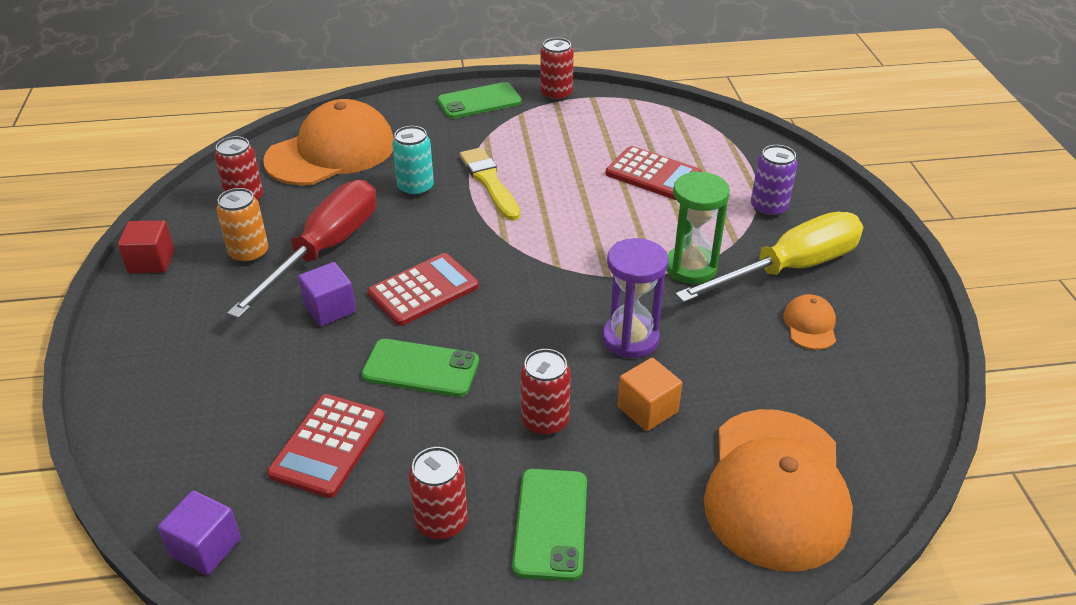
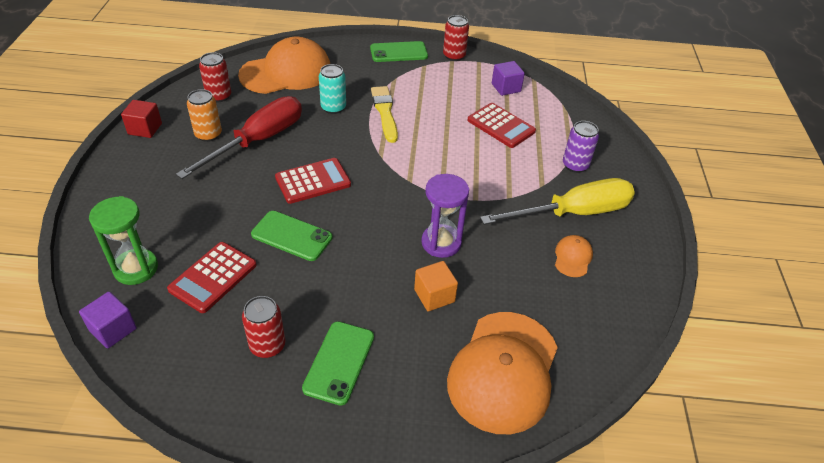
camera: 10 degrees right, 5 degrees up
purple cube [298,262,356,326] -> purple cube moved to [492,61,525,96]
red can [521,349,571,436] -> none
green hourglass [667,171,730,284] -> green hourglass moved to [89,196,158,285]

